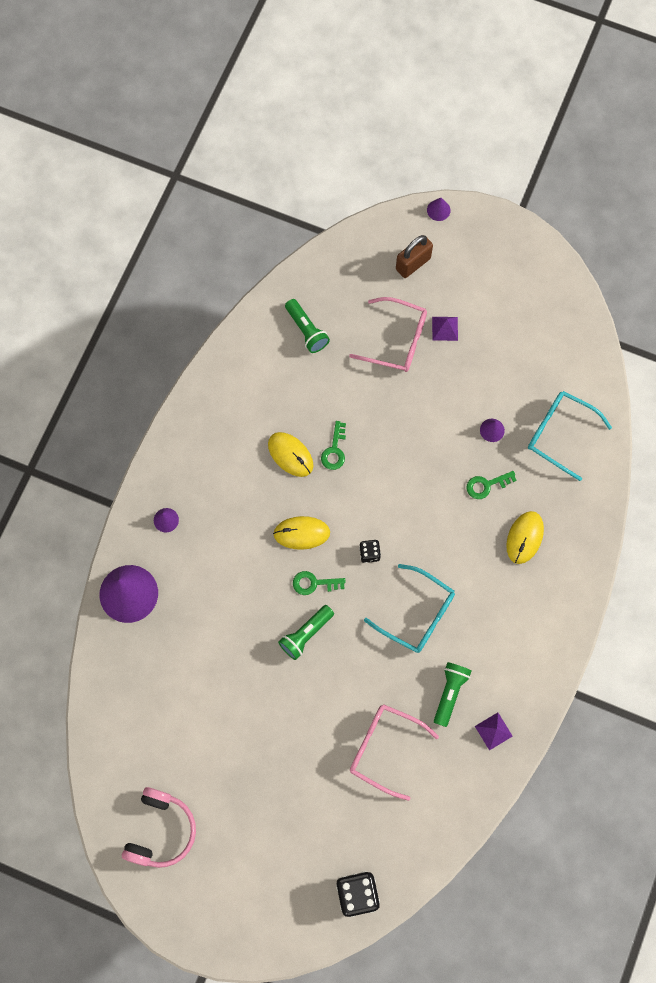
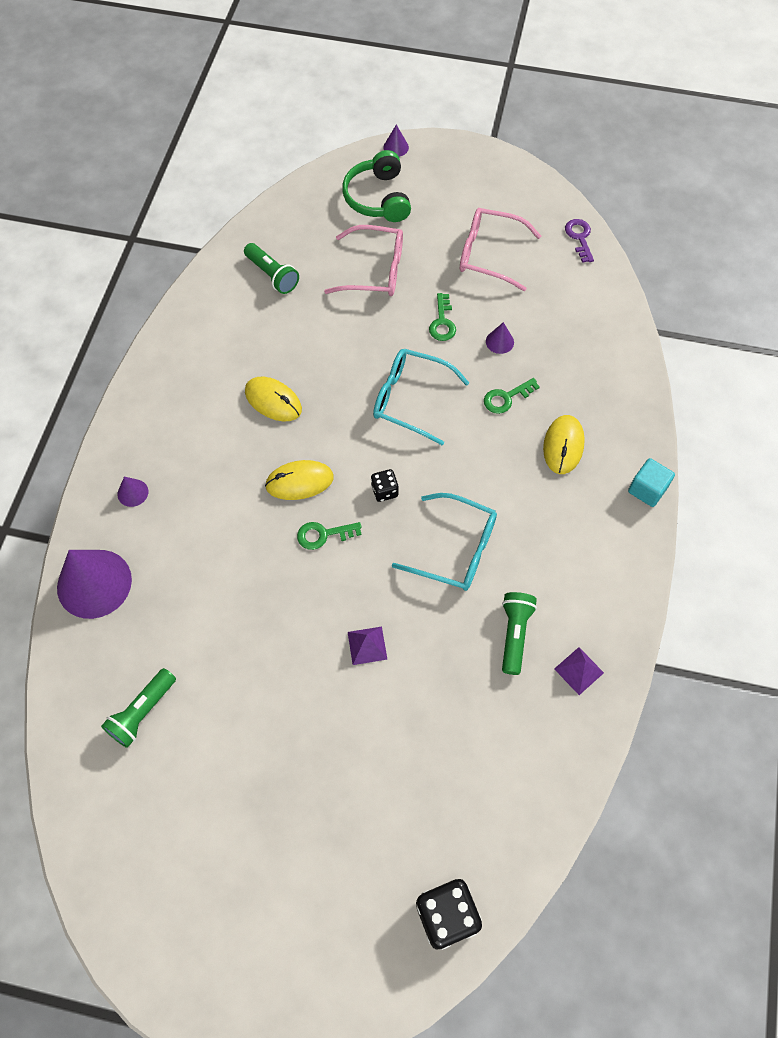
camera: 10 degrees left, 10 degrees down
pink headphones [122,787,196,868] -> none
green flashlight [278,605,334,660] -> green flashlight moved to [101,668,176,748]
green key [321,421,346,470] -> green key moved to [429,293,456,341]
pink glasses [350,704,439,801] -> pink glasses moved to [460,208,541,291]
brown padlock [396,235,433,278] -> green headphones [342,150,411,222]
purple pyramid [432,317,458,341] -> purple pyramid moved to [348,627,388,665]
turquoise glasses [528,391,612,481] -> turquoise glasses moved to [373,349,469,445]
none -> purple key [565,219,594,263]
none -> turquoise cube [628,458,675,507]

